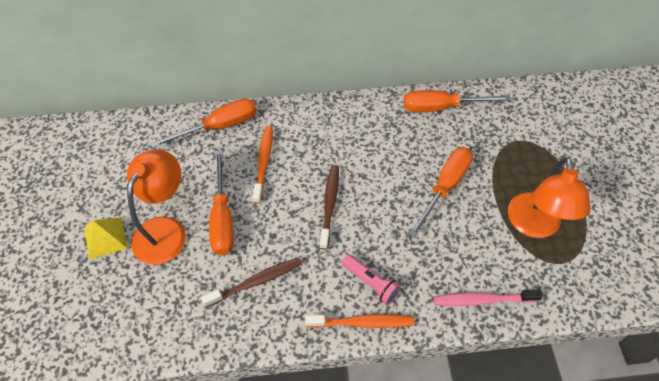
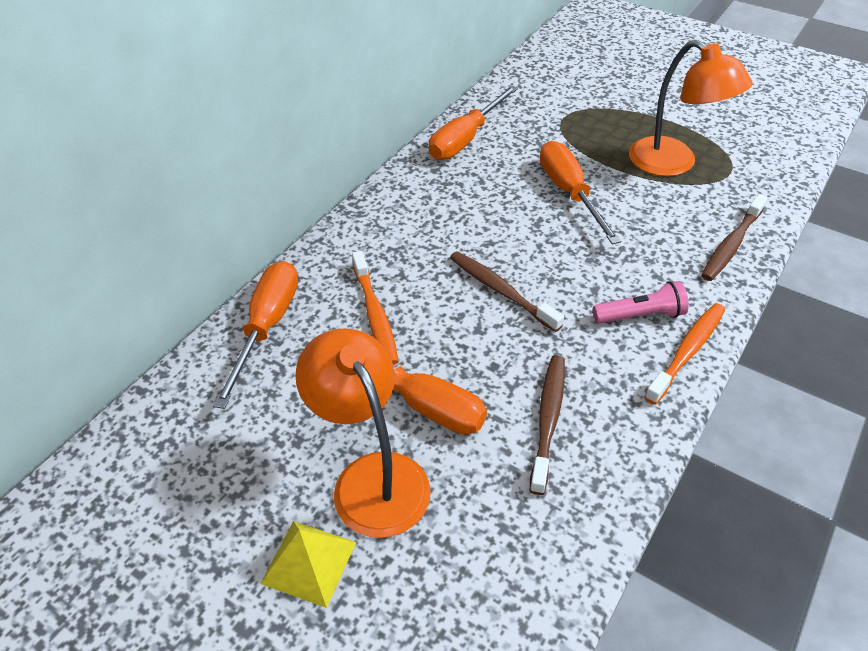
camera: 50 degrees left, 10 degrees down
orange toothbrush [252,126,273,204] -> orange toothbrush turned 150 degrees counterclockwise [352,251,399,365]
pink toothbrush [434,290,543,306] -> brown toothbrush [701,194,768,281]

